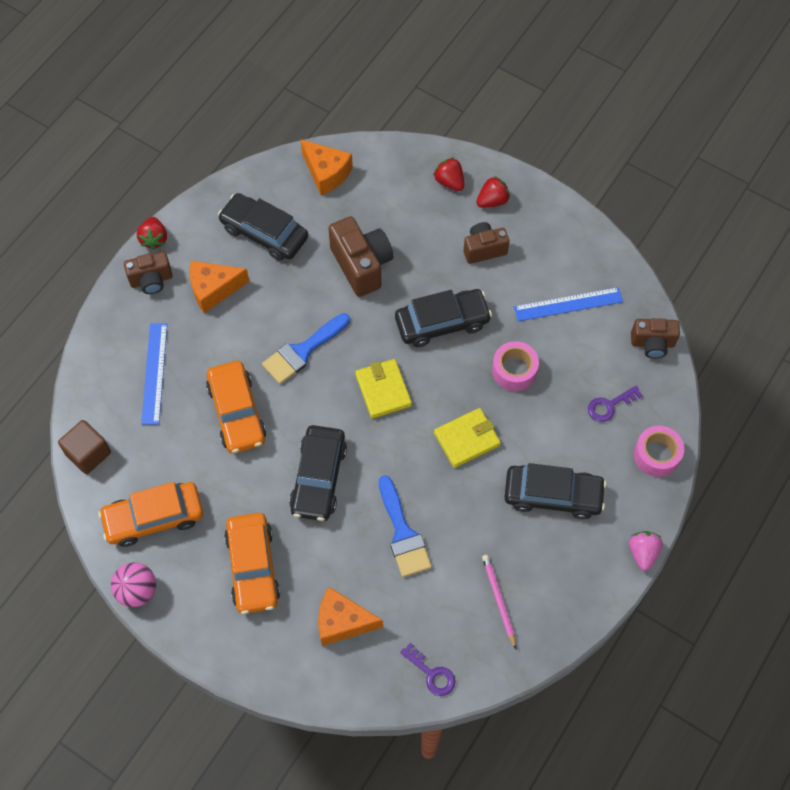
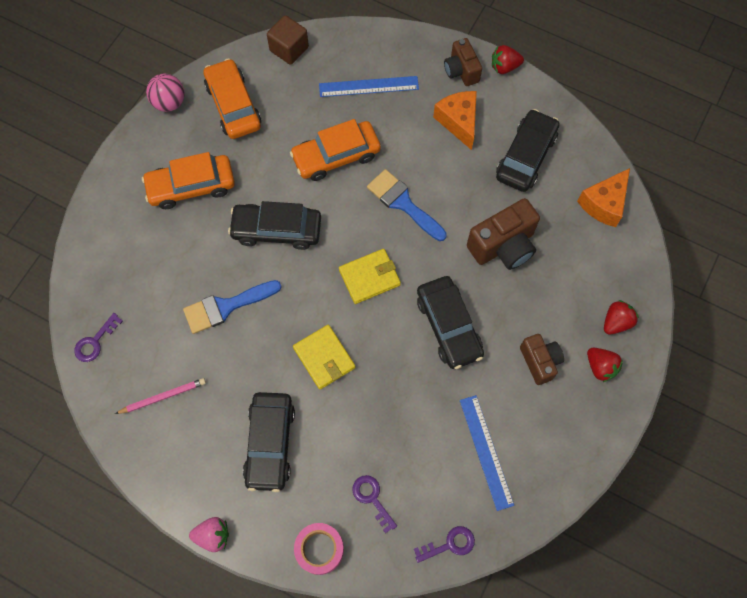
camera: 85 degrees right, 5 degrees up
orange cheese [318,587,383,646] -> none
pink tape [492,341,539,391] -> none
brown camera [631,318,680,358] -> purple key [414,526,475,563]

